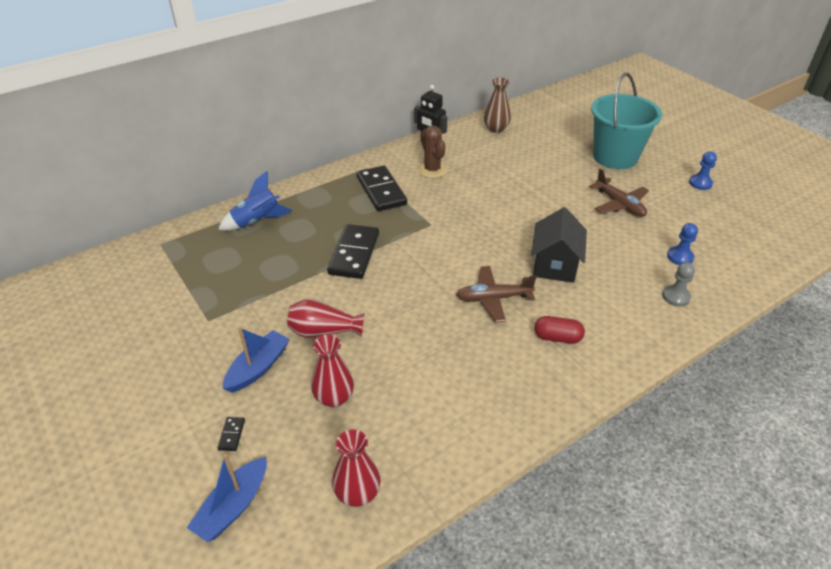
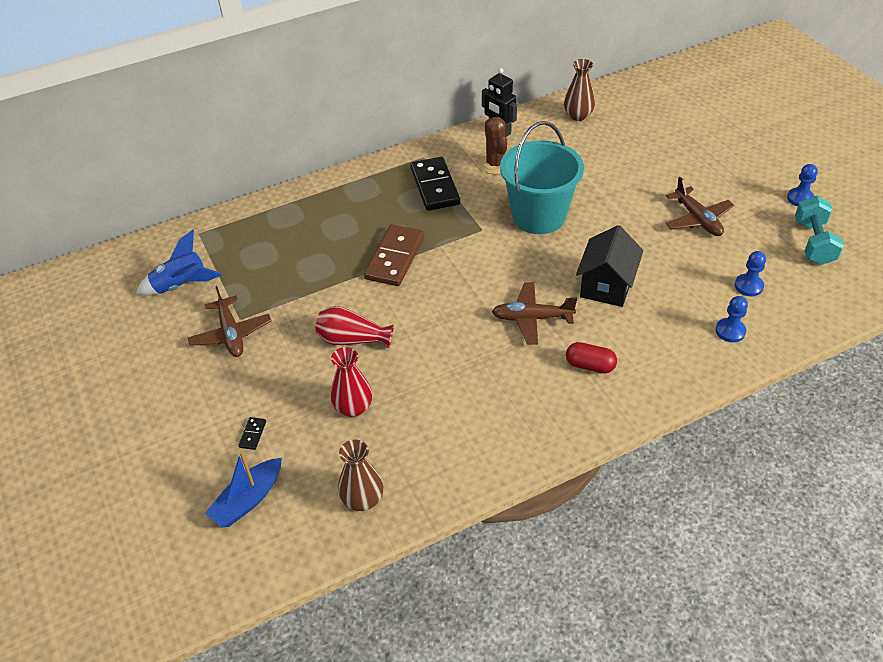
camera: 10 degrees right, 5 degrees up
blue rocket [218,171,292,231] -> blue rocket moved to [136,230,222,296]
blue boat [223,327,290,393] -> none
black domino [327,224,379,279] -> brown domino [364,224,424,286]
red vase [332,429,381,507] -> brown vase [338,440,384,511]
turquoise bucket [591,73,662,169] -> turquoise bucket moved to [500,121,584,234]
grey pawn [662,262,695,307] -> blue pawn [716,296,748,342]
none -> brown plane [188,286,272,357]
none -> turquoise dumbbell [795,196,844,265]

